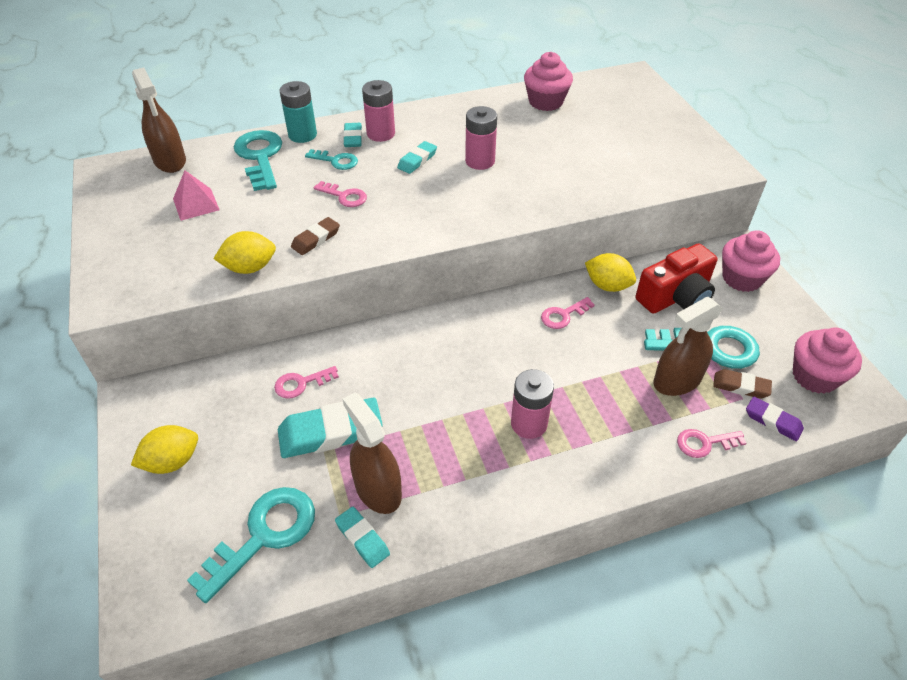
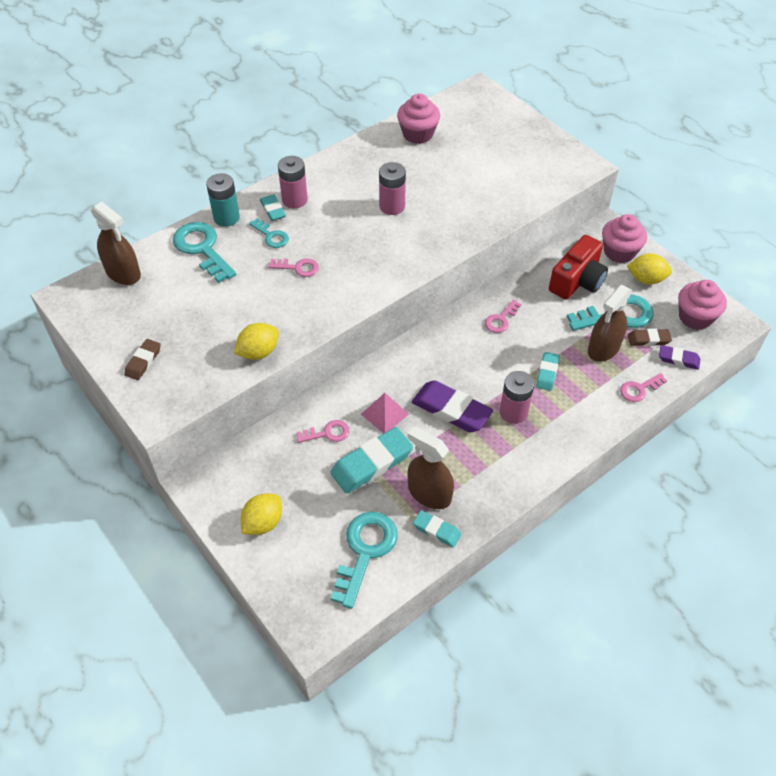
camera: 20 degrees left, 5 degrees up
pink pyramid [173,170,219,221] -> pink pyramid moved to [361,393,409,433]
pink key [274,366,339,399] -> pink key turned 150 degrees counterclockwise [297,420,350,443]
brown eraser [291,217,340,255] -> brown eraser moved to [124,339,161,380]
turquoise key [305,149,358,170] -> turquoise key turned 45 degrees clockwise [249,218,289,248]
turquoise eraser [397,141,437,174] -> turquoise eraser moved to [536,352,560,391]
yellow lemon [585,253,636,292] -> yellow lemon moved to [627,253,672,285]
none -> purple eraser [412,380,493,432]

